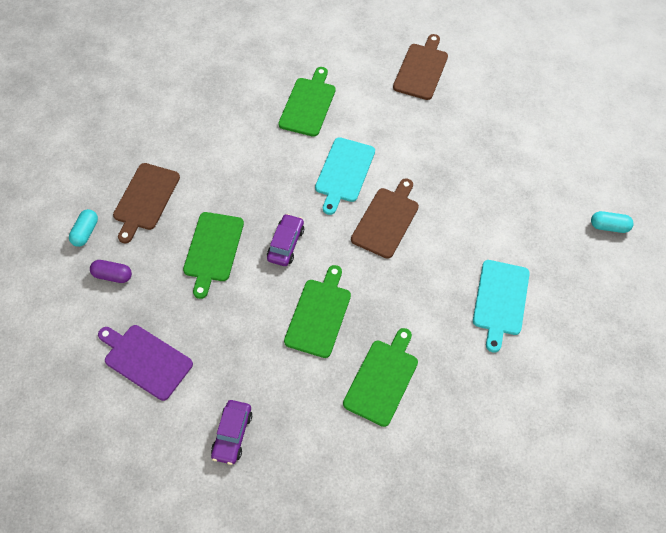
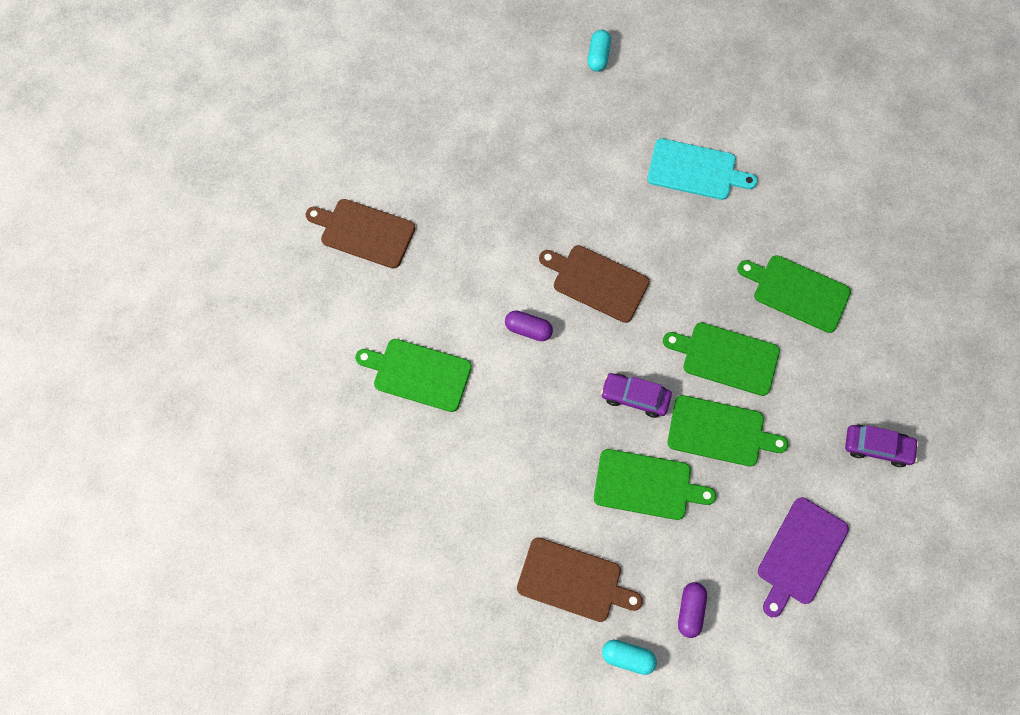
camera: 90 degrees left, 10 degrees up
turquoise cutting board [315,137,375,215] -> purple capsule [505,310,553,341]
none -> green cutting board [668,395,788,466]

